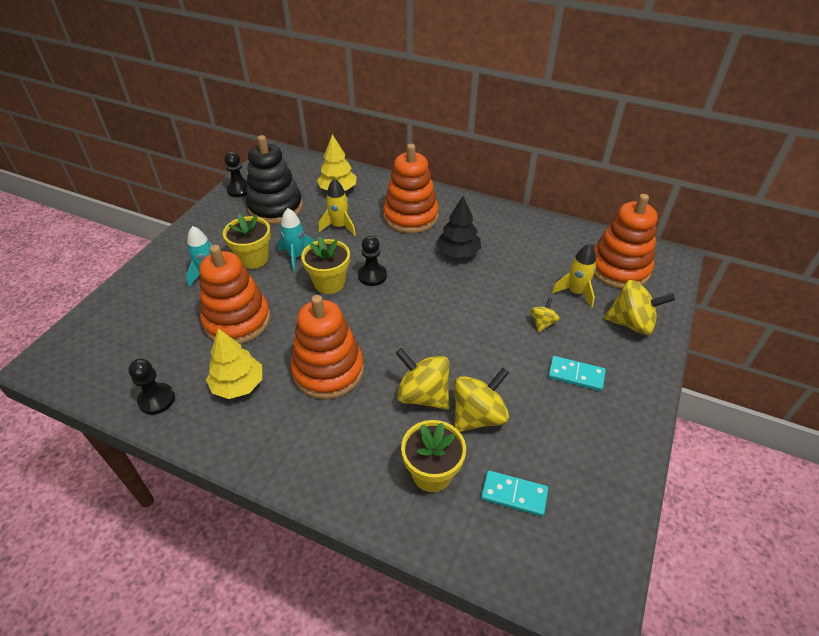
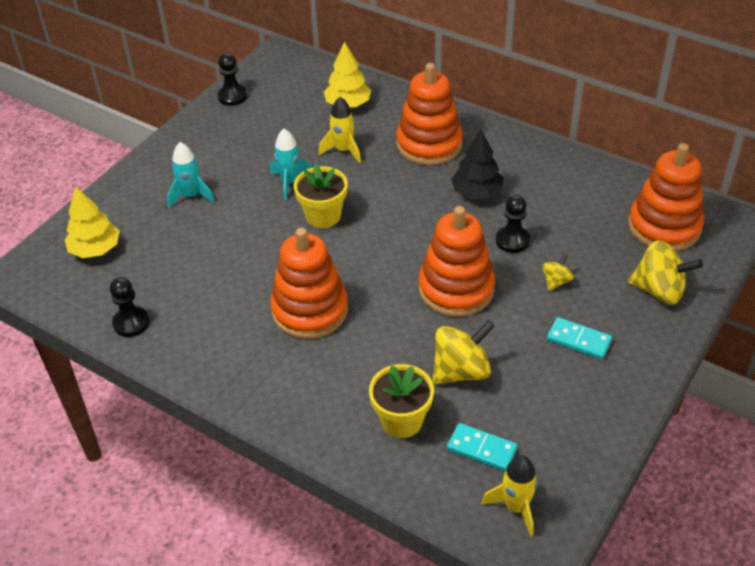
camera: 10 degrees right, 0 degrees up
orange stacking toy [199,245,270,344] -> orange stacking toy moved to [419,206,495,317]
yellow tree [206,328,262,399] -> yellow tree moved to [64,186,120,258]
yellow flower pot [223,214,271,269] -> none
black stacking toy [246,135,303,224] -> none
black pawn [358,236,387,286] -> black pawn moved to [496,195,530,253]
yellow spinning top [396,348,449,410] -> none
yellow rocket [552,244,596,308] -> yellow rocket moved to [482,455,538,537]

